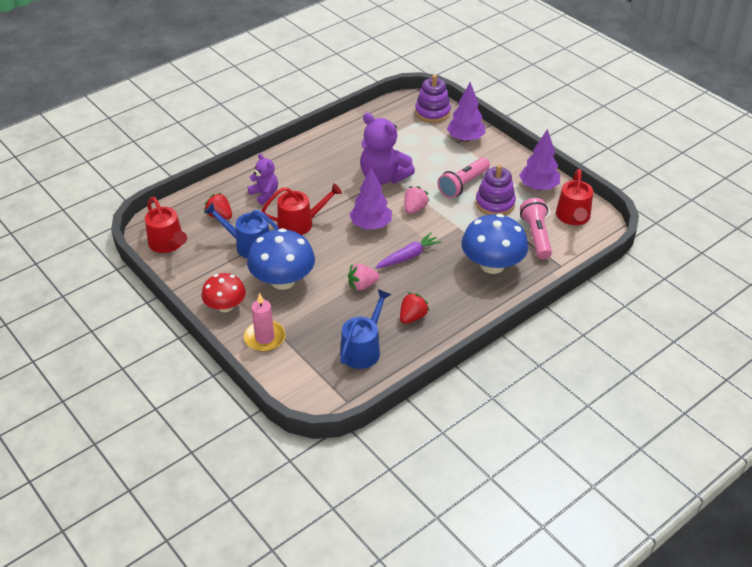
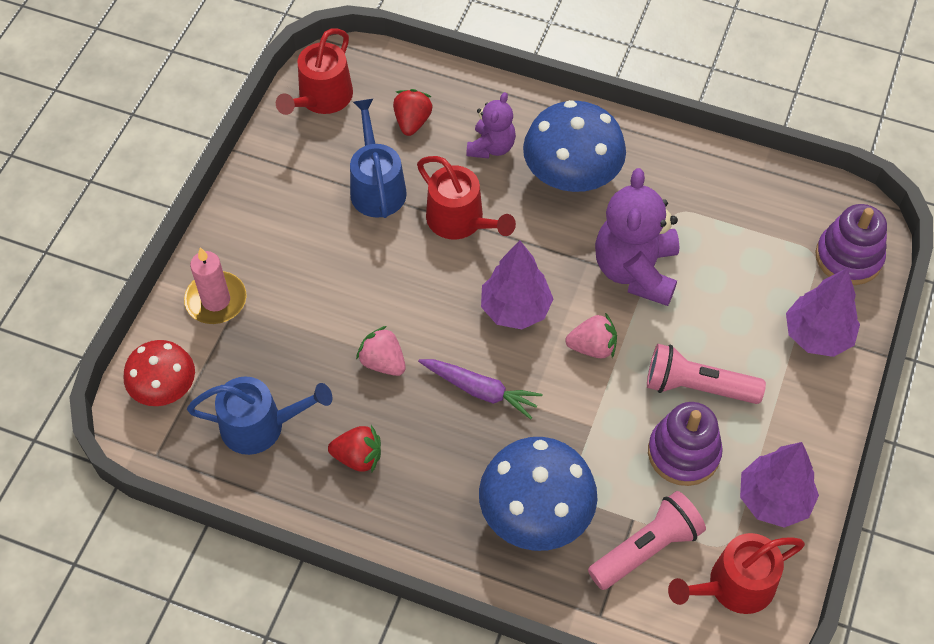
camera: 60 degrees right, 15 degrees up
red mushroom [201,273,246,312] -> red mushroom moved to [123,340,195,406]
blue mushroom [247,228,315,290] -> blue mushroom moved to [523,100,626,192]

